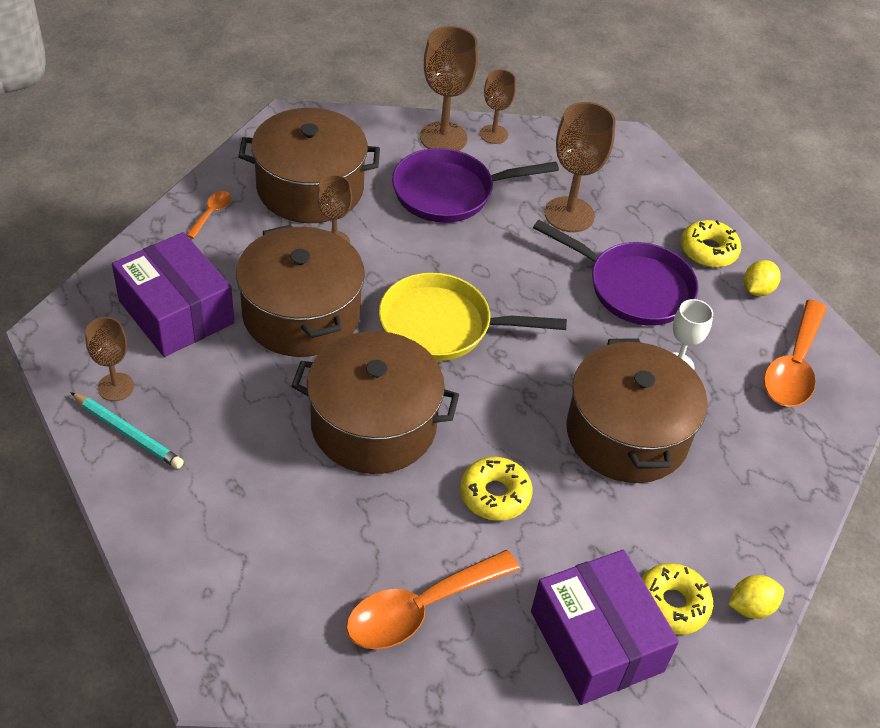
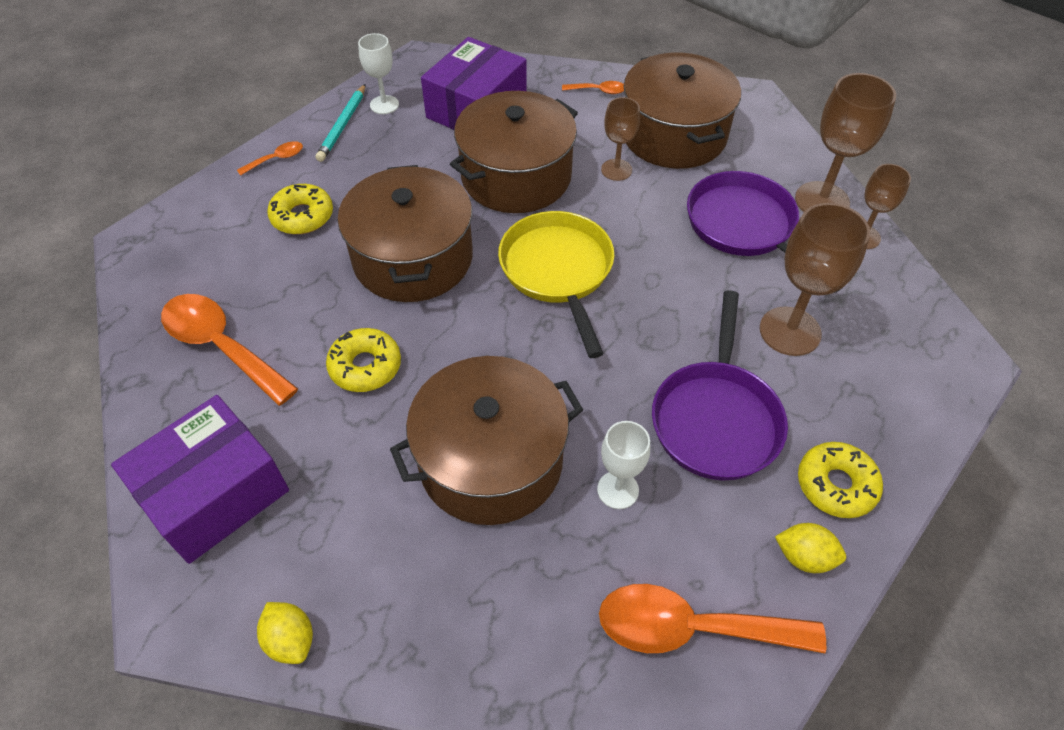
camera: 75 degrees right, 5 degrees up
brown goblet [85,317,134,401] -> white goblet [358,33,399,114]
yellow donut [642,563,713,635] -> yellow donut moved to [267,184,333,234]
none -> orange spoon [237,141,303,176]

